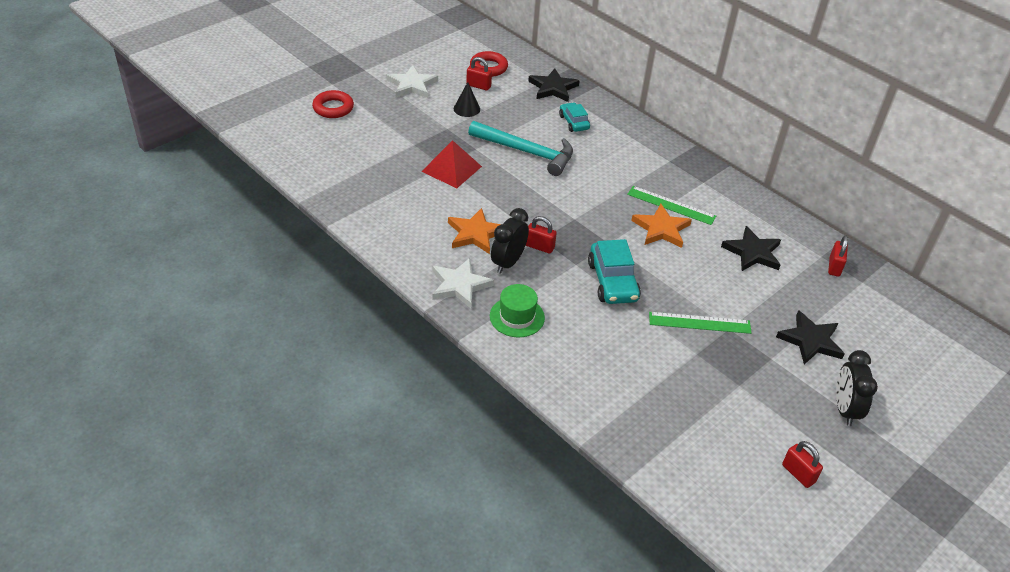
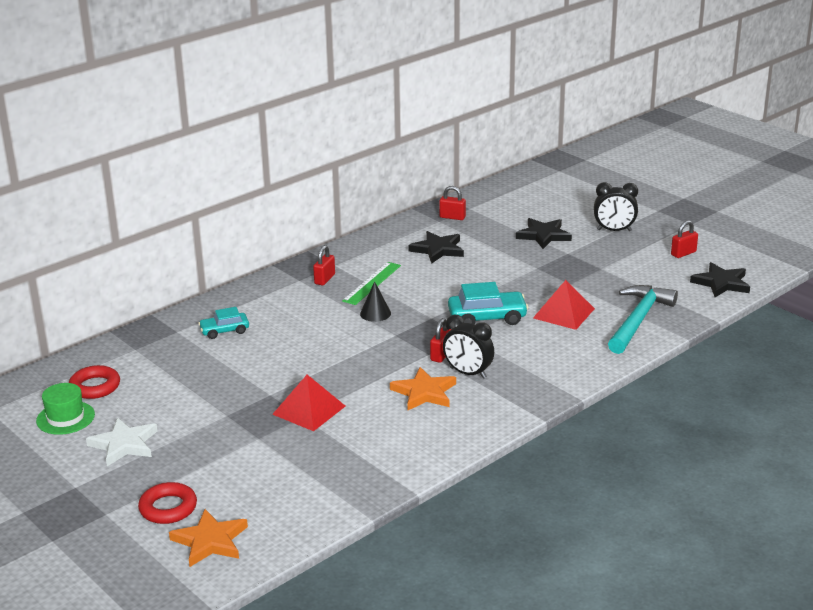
camera: 85 degrees left, 15 degrees down
white star [432,258,494,309] -> none
black cone [454,82,480,117] -> black cone moved to [360,281,391,322]
red padlock [466,57,492,91] -> red padlock moved to [313,245,335,285]
turquoise hammer [468,121,573,176] -> turquoise hammer moved to [608,285,678,354]
green hat [490,284,545,337] -> green hat moved to [36,383,95,435]
black star [528,69,580,102] -> black star moved to [690,262,750,297]
orange star [631,204,692,248] -> orange star moved to [169,509,248,567]
green ruler [649,312,752,334] -> none
none -> red pyramid [533,280,595,330]

